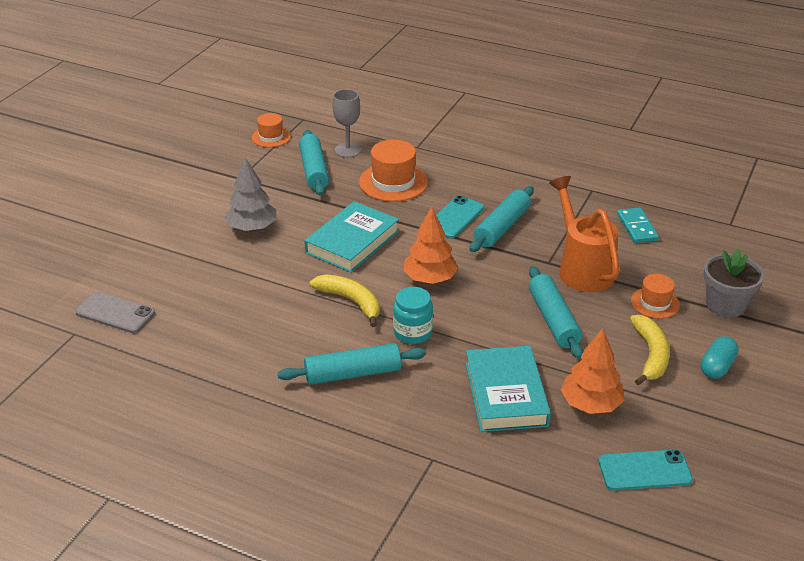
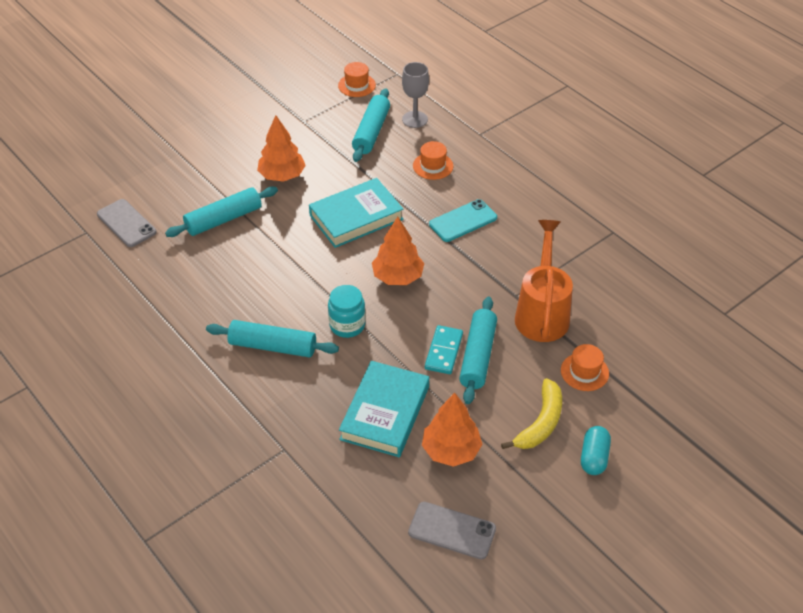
camera: 25 degrees right, 10 degrees up
grey tree [225,158,276,231] -> orange tree [257,115,306,182]
yellow banana [310,274,380,327] -> none
orange hat [359,140,428,202] -> orange hat [413,141,453,180], size x0.60
turquoise rolling pin [469,186,534,252] -> turquoise rolling pin moved to [165,187,278,237]
turquoise phone [598,449,693,491] -> grey phone [408,502,496,559]
turquoise domino [617,207,659,243] -> turquoise domino moved to [425,325,463,374]
turquoise capsule [701,336,739,379] -> turquoise capsule turned 45 degrees counterclockwise [581,426,611,475]
grey flower pot [703,249,764,318] -> none

